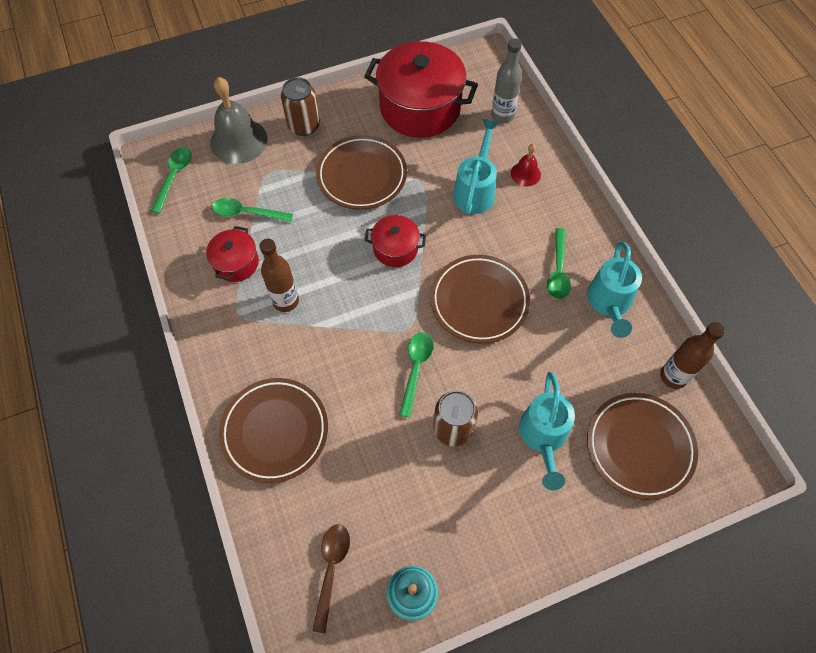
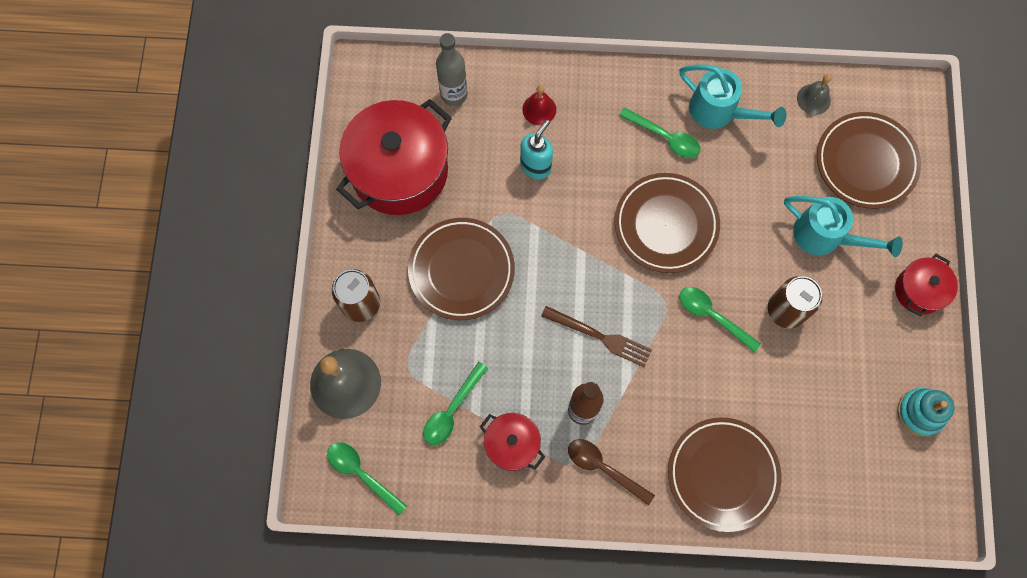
camera: 65 degrees left, 10 degrees up
brown spoon [313,524,350,633] -> brown spoon moved to [568,439,655,505]
red pot [364,215,426,267] -> red pot moved to [895,254,958,317]
turquoise watering can [453,119,500,215] -> turquoise soap dispenser [520,120,553,179]
brown bottle [660,322,725,389] -> grey bell [797,74,832,115]
none -> brown fork [541,306,652,367]

